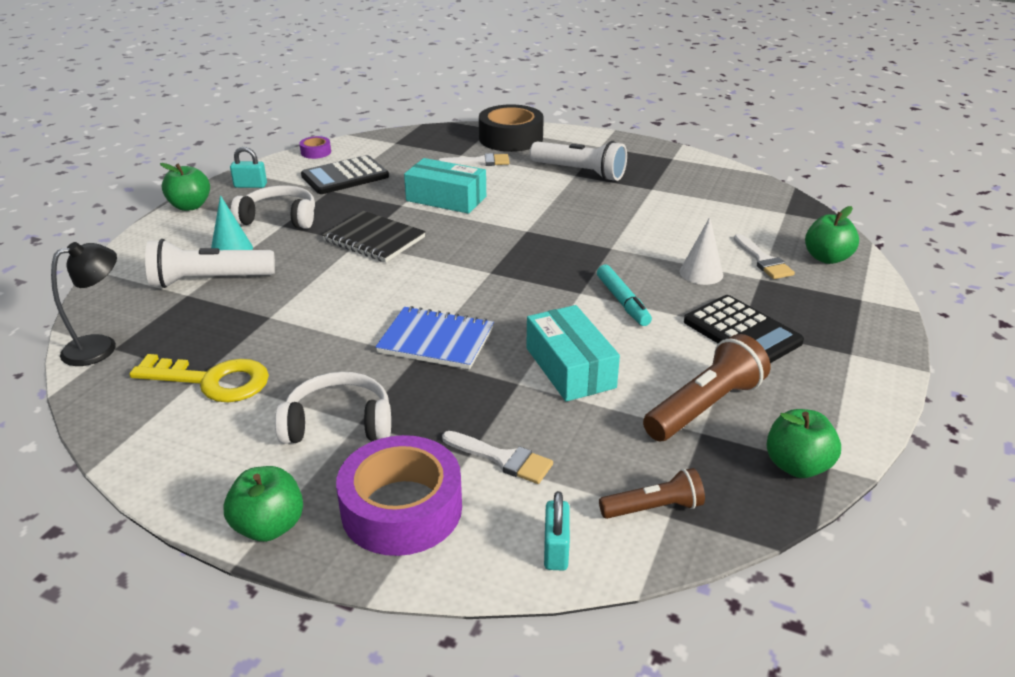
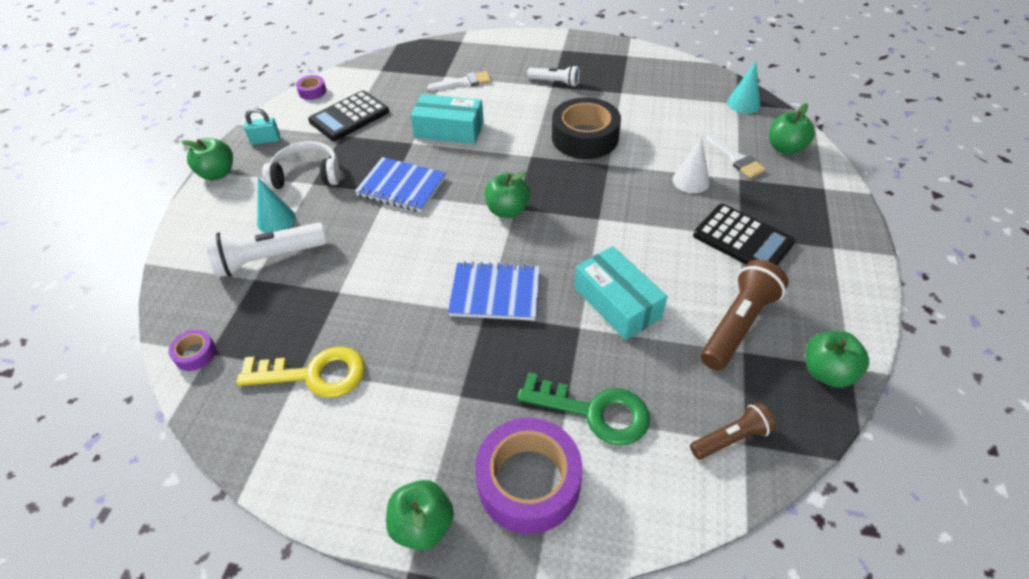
camera: 10 degrees left, 15 degrees up
black lamp [51,242,117,366] -> purple tape [169,329,216,371]
white headphones [275,372,391,444] -> none
black notebook [322,211,426,262] -> blue notebook [355,157,446,212]
white brush [442,431,553,484] -> green key [517,372,650,445]
black tape [479,104,544,152] -> black tape moved to [552,97,621,159]
white flashlight [530,141,627,181] -> white flashlight [527,65,579,87], size x0.60
turquoise padlock [544,491,570,571] -> none
turquoise marker [597,265,652,326] -> none
none -> green apple [484,171,530,218]
none -> turquoise cone [727,61,760,113]

